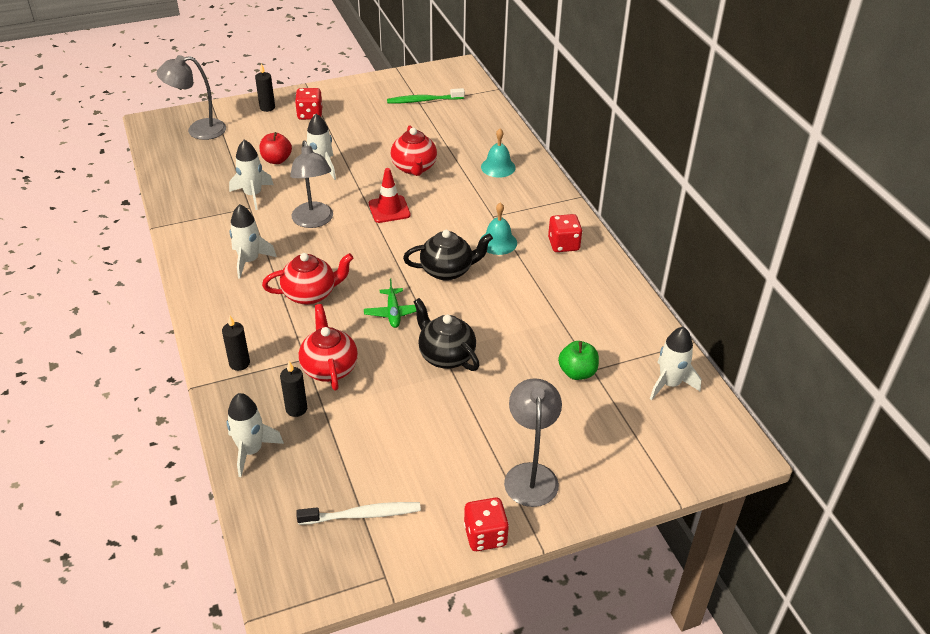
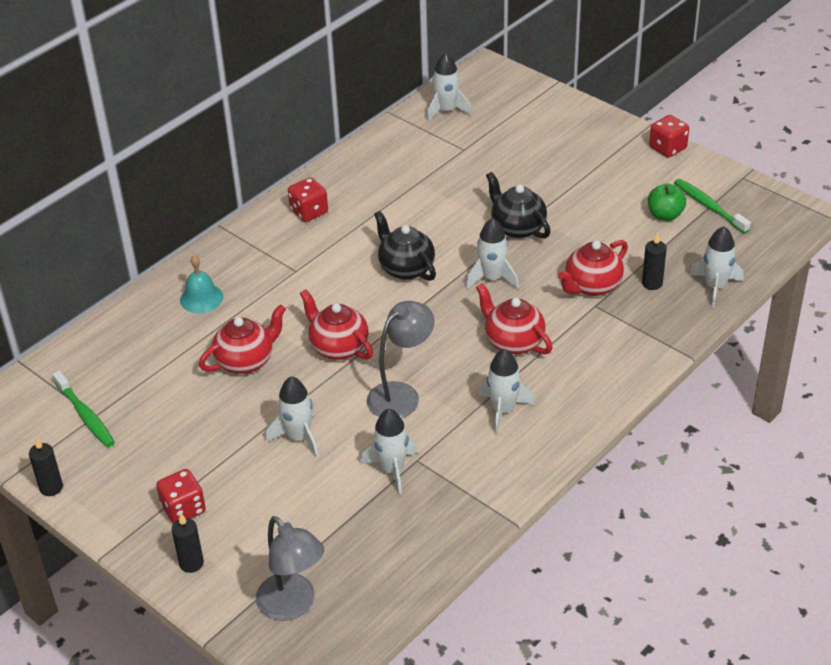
camera: 115 degrees left, 0 degrees up
black candle [222,316,250,371] -> black candle moved to [29,437,63,496]
red apple [260,132,292,164] -> none
white toothbrush [296,502,421,525] -> green toothbrush [674,179,751,234]
green plane [364,278,416,328] -> white rocket [465,218,519,290]
red traffic cone [369,168,411,223] -> red teapot [300,289,373,360]
black teapot [413,298,480,371] -> black teapot turned 120 degrees clockwise [486,172,551,239]
turquoise bell [480,202,517,255] -> none
grey lamp [504,378,562,507] -> none
green apple [558,341,599,380] -> green apple moved to [648,184,686,221]

